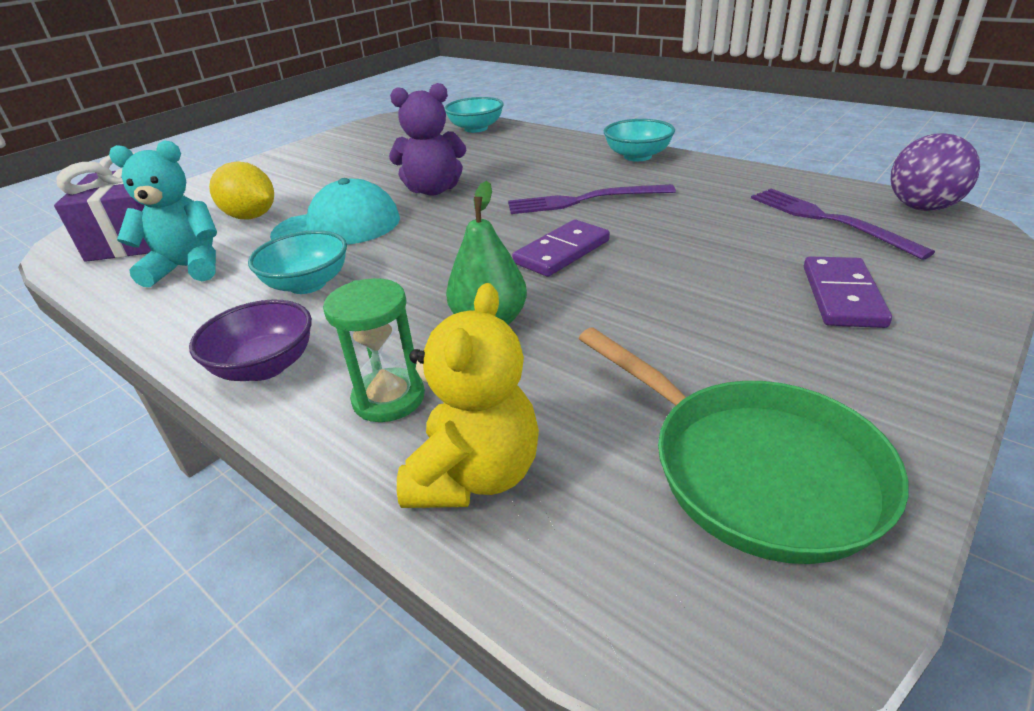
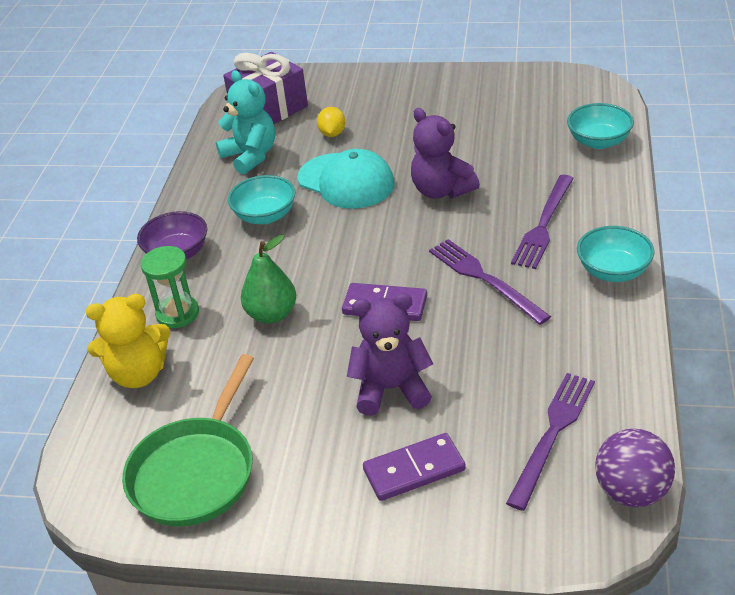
camera: 60 degrees right, 5 degrees up
yellow lemon [209,161,274,219] -> yellow lemon [317,107,345,137], size x0.64
none -> purple teddy bear [347,293,433,416]
none -> purple fork [511,175,574,269]

